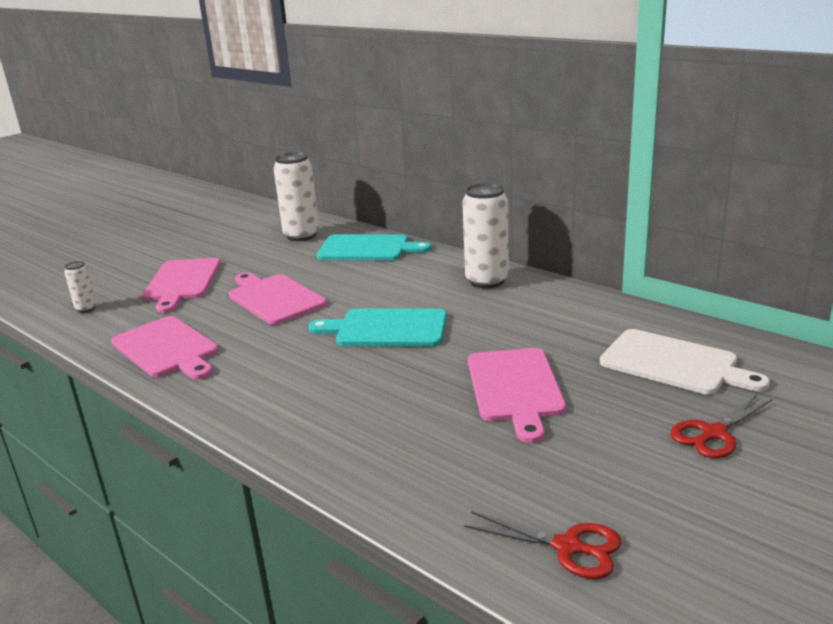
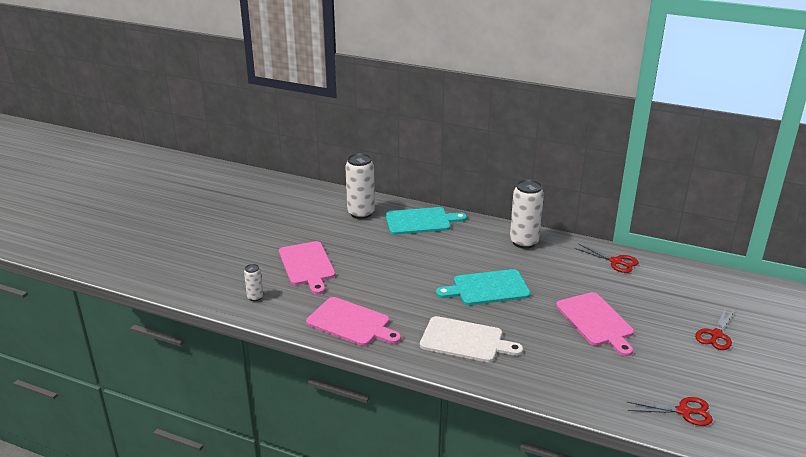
camera: 20 degrees left, 5 degrees up
pink cutting board [229,273,327,325] -> none
white cutting board [600,329,770,395] -> white cutting board moved to [420,316,523,362]
none -> red scissors [575,244,638,273]

